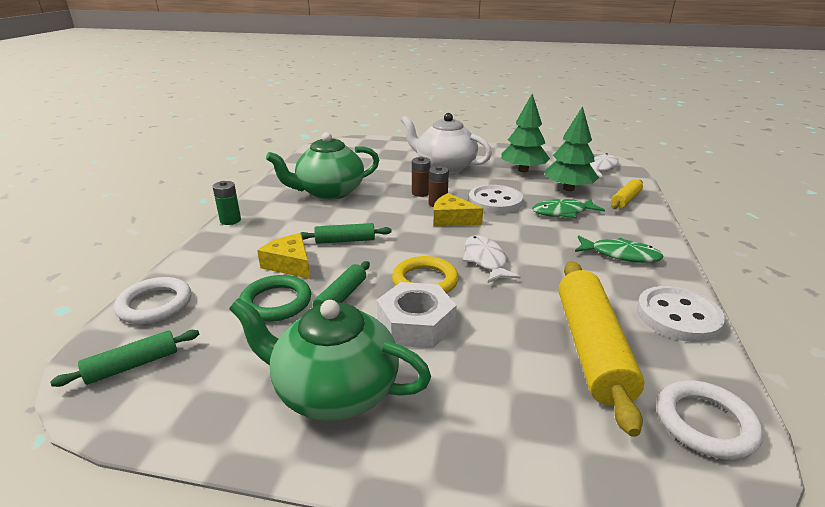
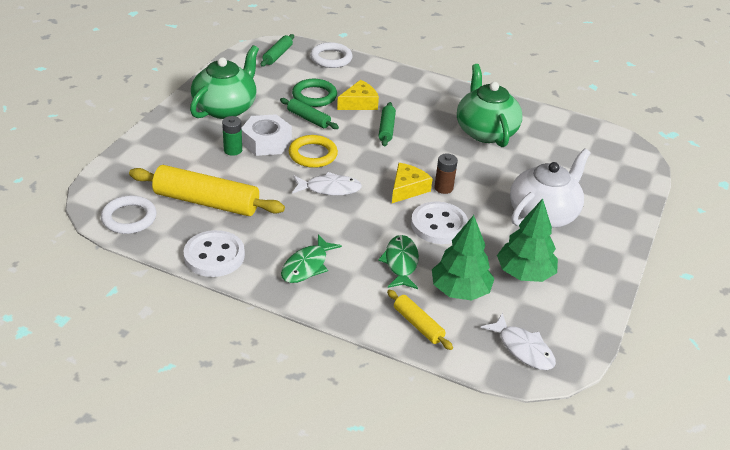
camera: 100 degrees right, 10 degrees up
green rolling pin [50,330,199,387] -> green rolling pin turned 45 degrees clockwise [260,34,294,67]
green battery [212,181,241,225] -> green battery moved to [222,116,242,156]
brown battery [412,157,431,197] -> none

